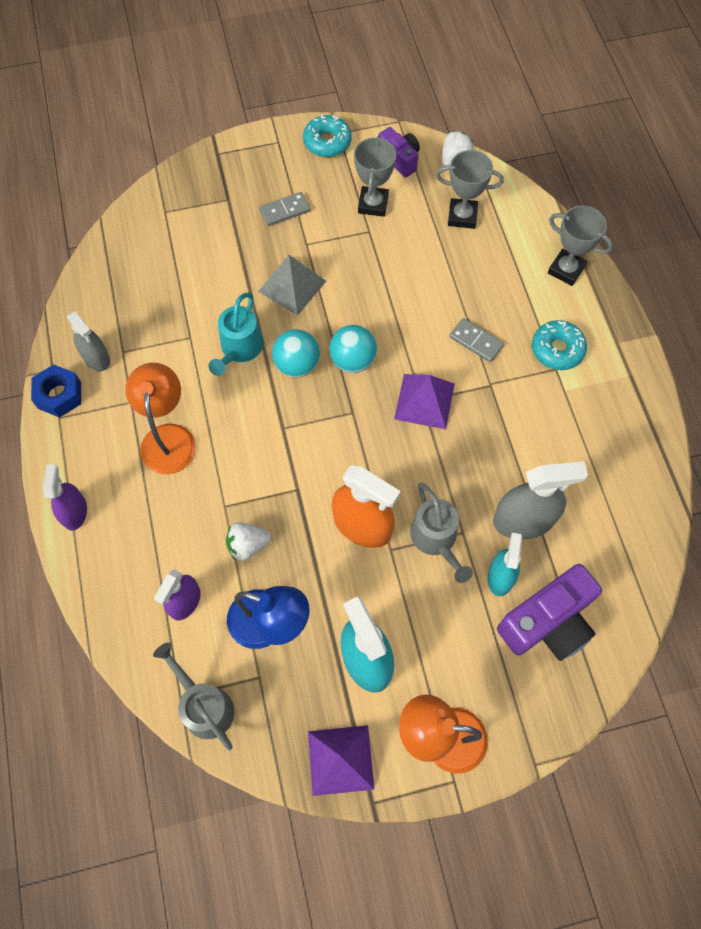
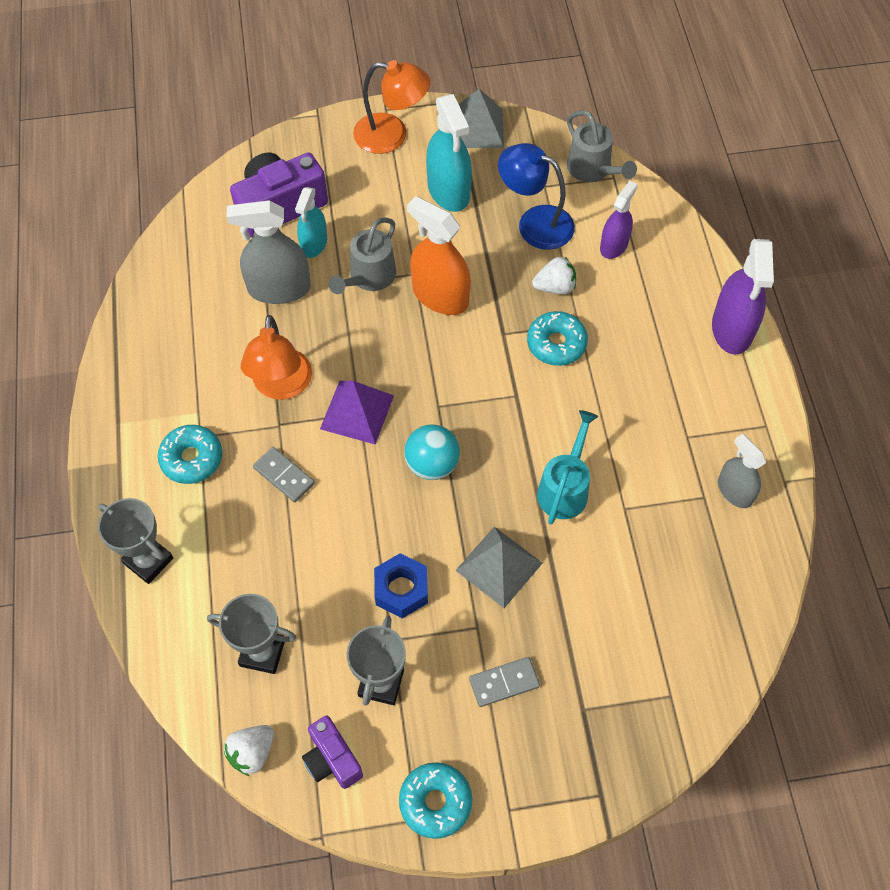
camera: 175 degrees left, 5 degrees down
blue nut [31,364,81,418] -> blue nut moved to [374,553,428,618]
purple spray bottle [43,464,87,531] -> purple spray bottle [712,239,774,355], size x1.60
orange lamp [126,363,196,474] -> orange lamp moved to [241,315,312,400]
turquoise ball [272,329,320,377] -> none
purple pyramid [308,725,375,796] -> grey pyramid [459,89,504,148]
grey watering can [410,483,473,583] -> grey watering can turned 135 degrees counterclockwise [328,217,396,294]
none -> turquoise donut [527,311,588,366]

